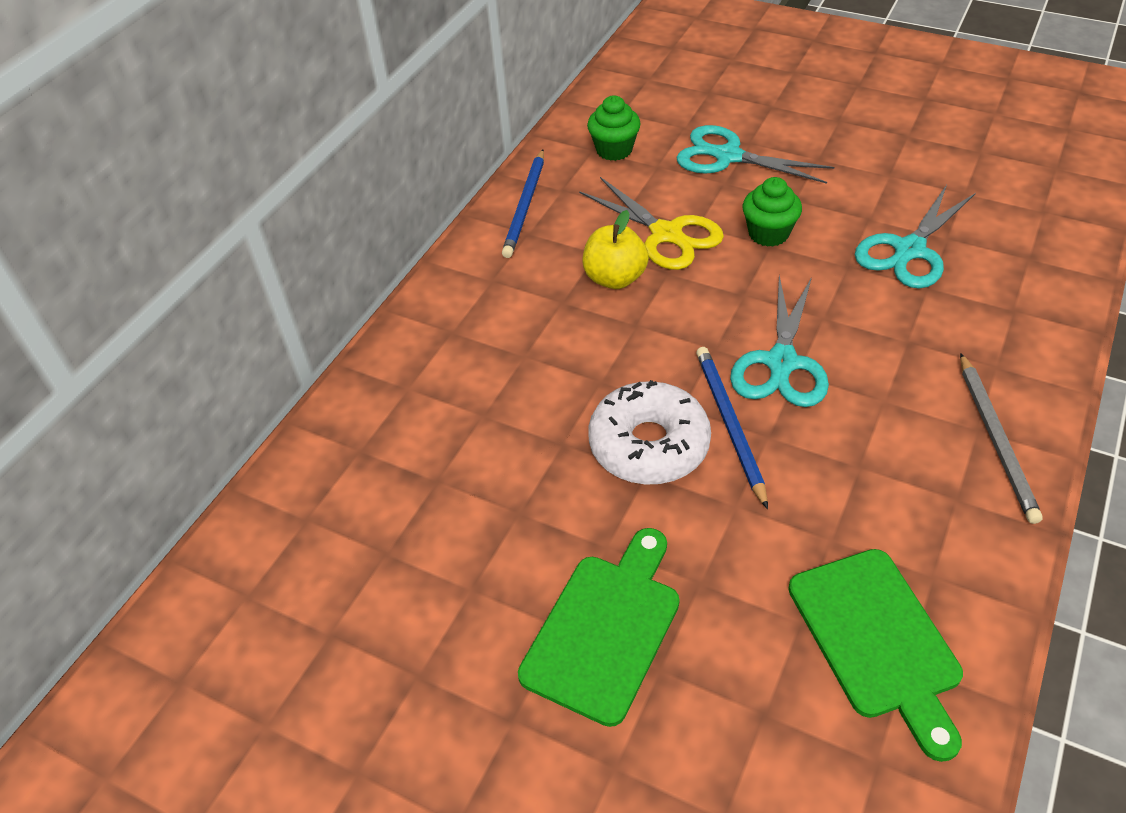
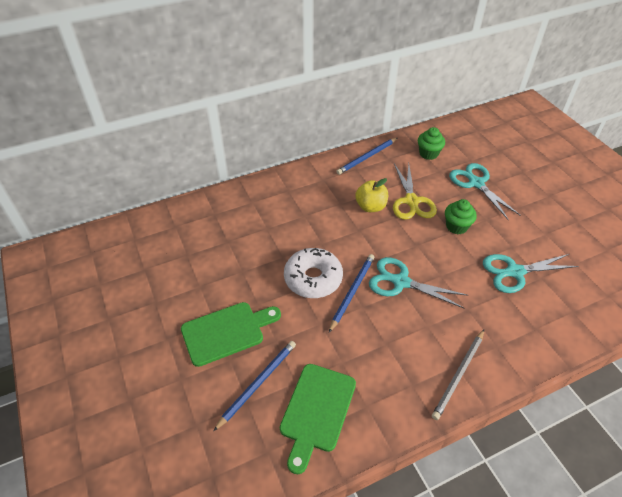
camera: 35 degrees right, 0 degrees up
turquoise scissors [730,275,829,407] -> turquoise scissors turned 60 degrees clockwise [369,257,468,309]
none -> blue pencil [213,341,296,431]

